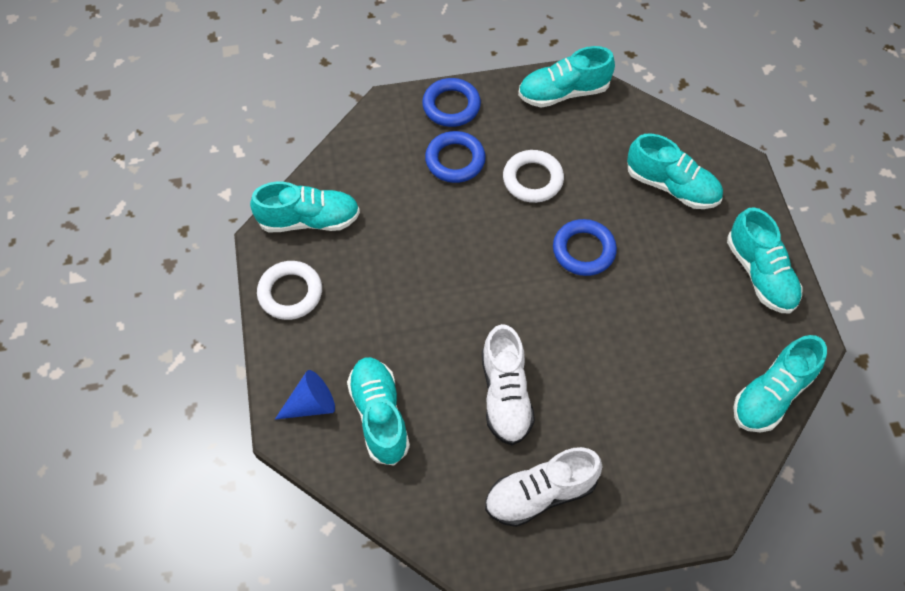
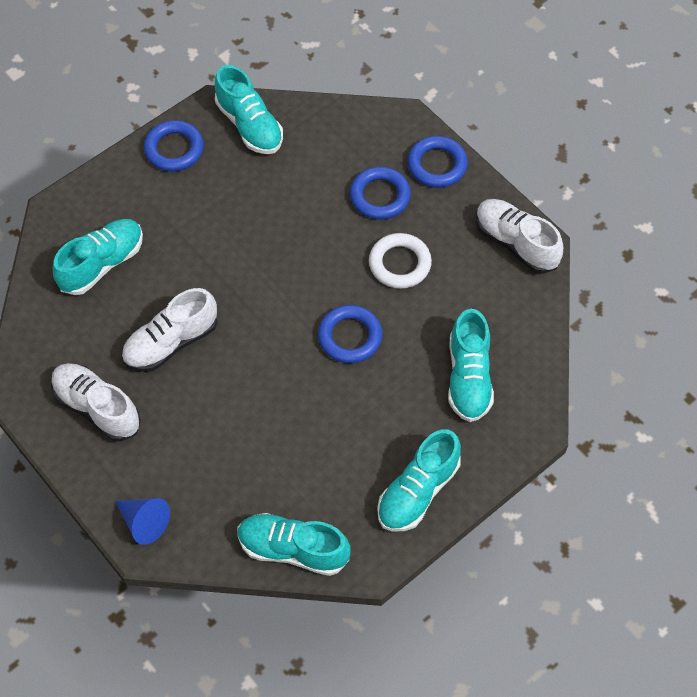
camera: 60 degrees right, 0 degrees up
white ring [257,261,322,320] -> blue ring [144,120,204,171]
blue cone [275,370,335,420] -> blue cone moved to [115,498,170,545]
turquoise shoe [518,46,615,107] -> white shoe [476,199,563,274]

